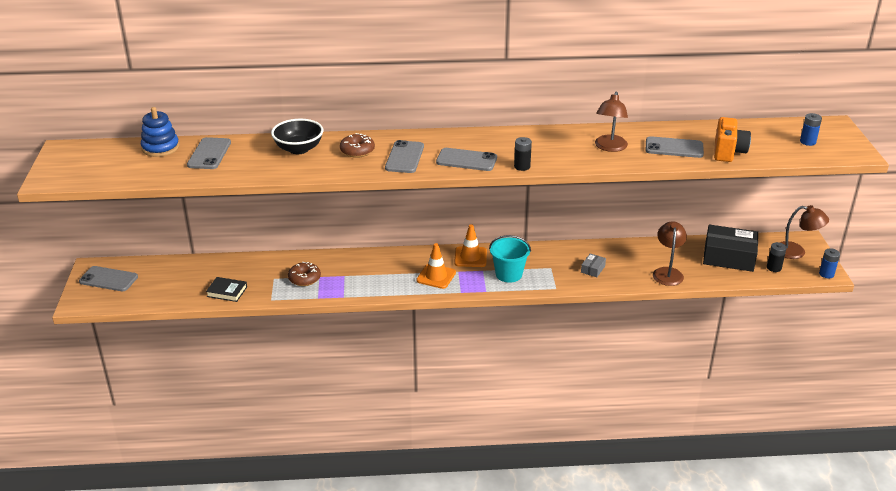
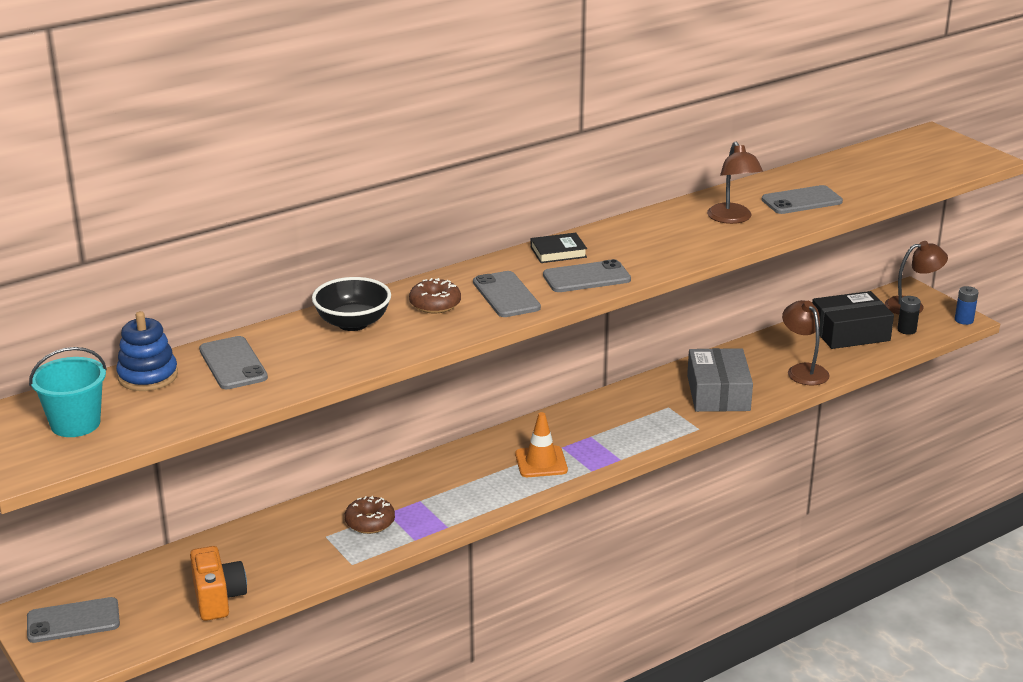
camera: 30 degrees left, 5 degrees down
black book [206,277,247,302] -> black book moved to [530,233,587,263]
orange traffic cone [454,224,487,267] -> none
turquoise bucket [489,235,531,283] -> turquoise bucket moved to [29,347,107,437]
black battery [514,137,532,171] -> none
grey box [581,254,606,277] -> grey box [687,348,753,412], size x2.28
orange camera [714,117,751,162] -> orange camera moved to [190,546,247,621]
blue battery [800,113,822,146] -> none

